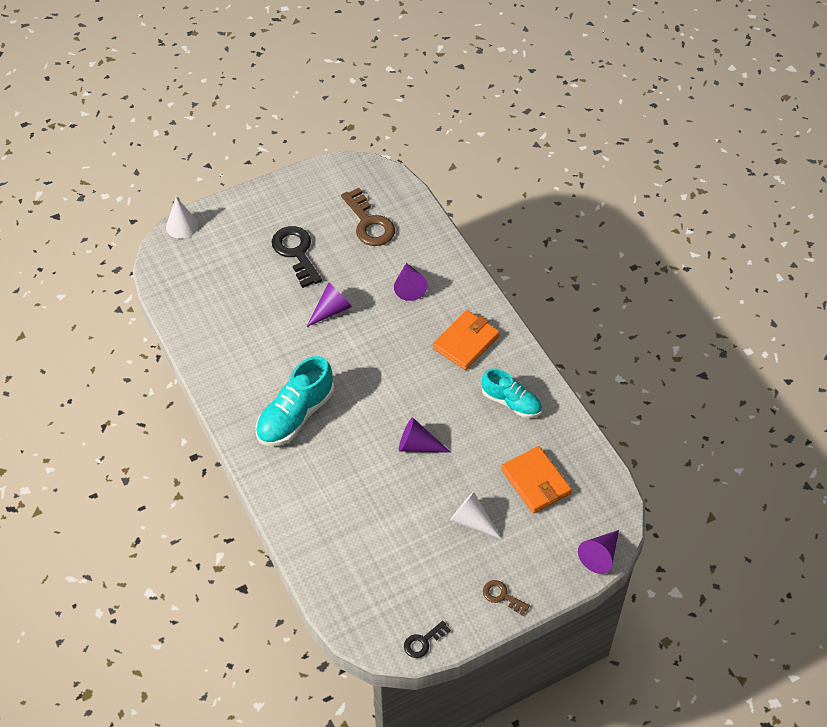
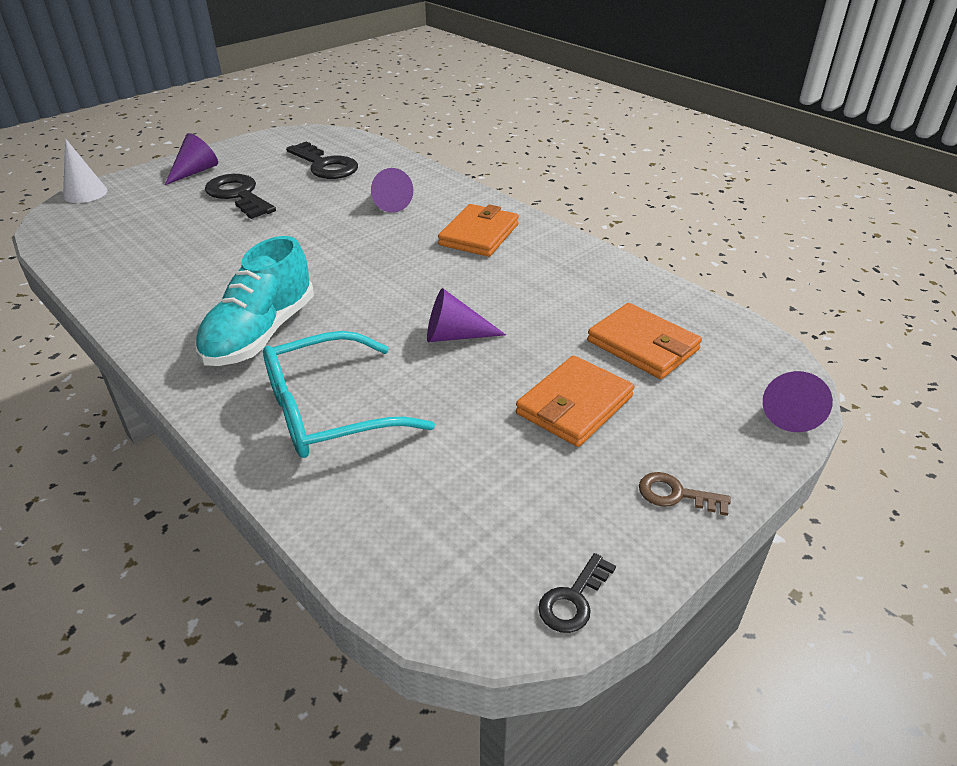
camera: 15 degrees left, 15 degrees down
purple cone [307,282,352,327] -> purple cone moved to [165,133,218,185]
brown key [341,188,395,246] -> black key [286,141,358,179]
white cone [450,491,502,539] -> orange wallet [516,355,635,447]
turquoise shoe [482,368,542,418] -> none
none -> turquoise glasses [263,331,435,458]

